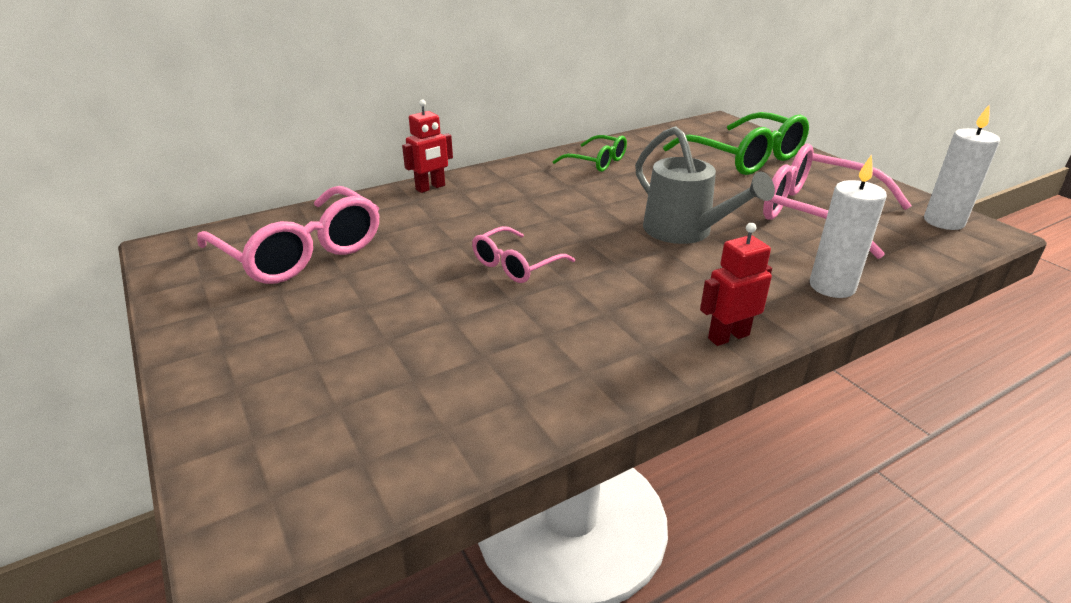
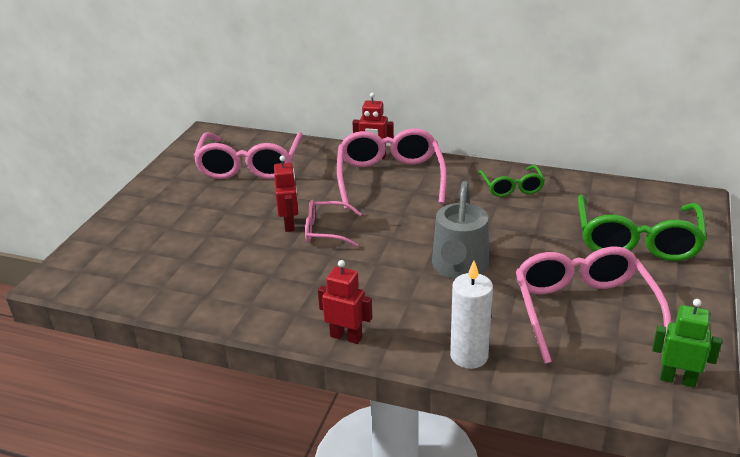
camera: 50 degrees right, 0 degrees up
white candle [924,105,1000,230] -> green robot [652,299,722,387]
none -> red robot [274,155,298,232]
none -> pink glasses [337,128,447,209]

